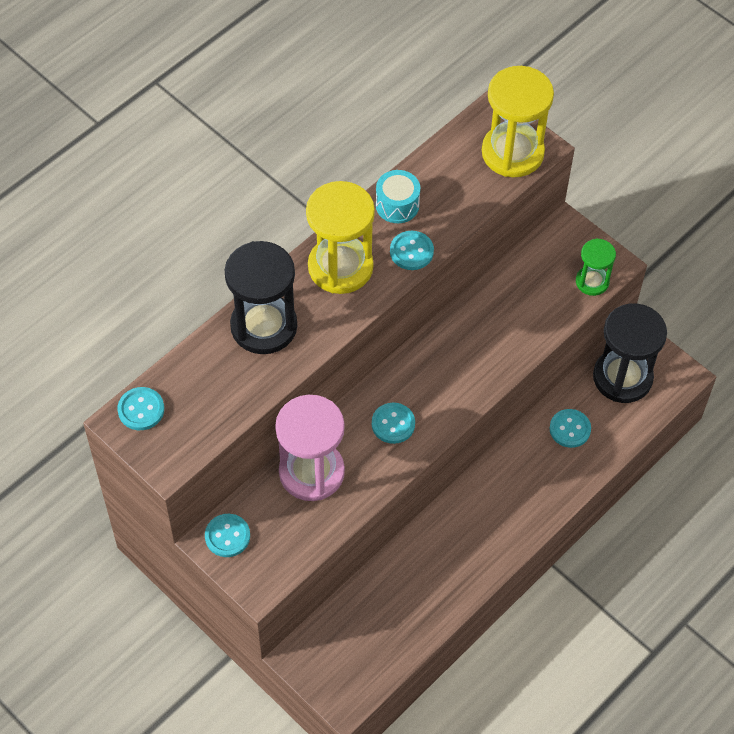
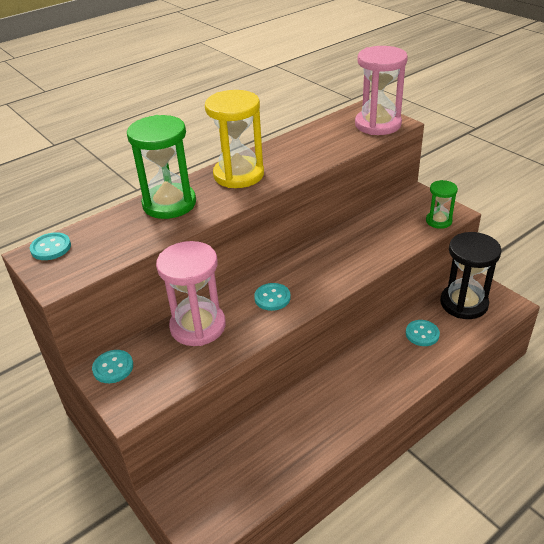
camera: 10 degrees right, 20 degrees down
black hourglass [224,241,297,354] -> green hourglass [127,115,196,219]
turquoise drum [376,170,420,223] -> none
turquoise button [390,231,434,270] -> none
yellow hourglass [482,66,554,177] -> pink hourglass [355,46,408,135]

